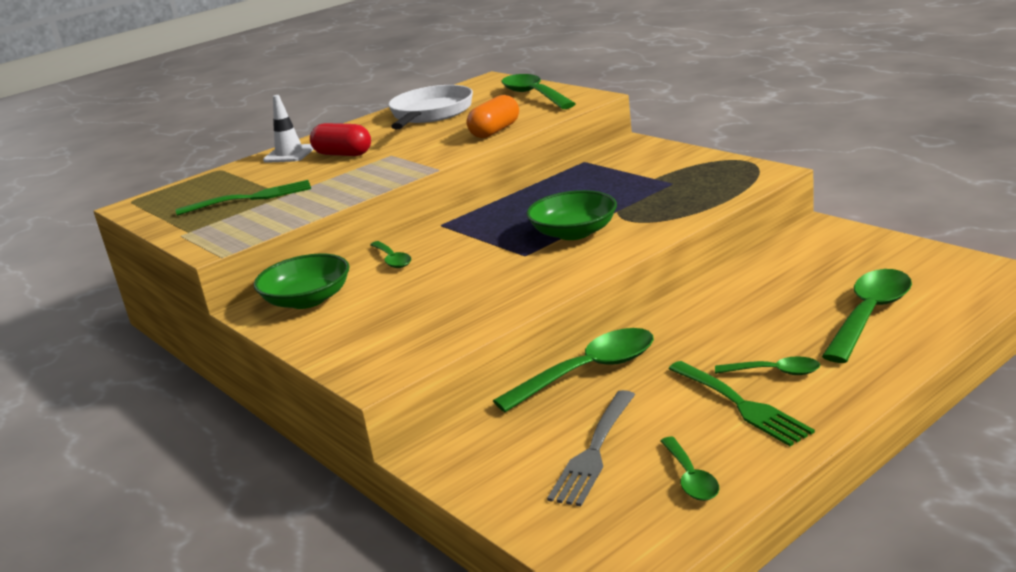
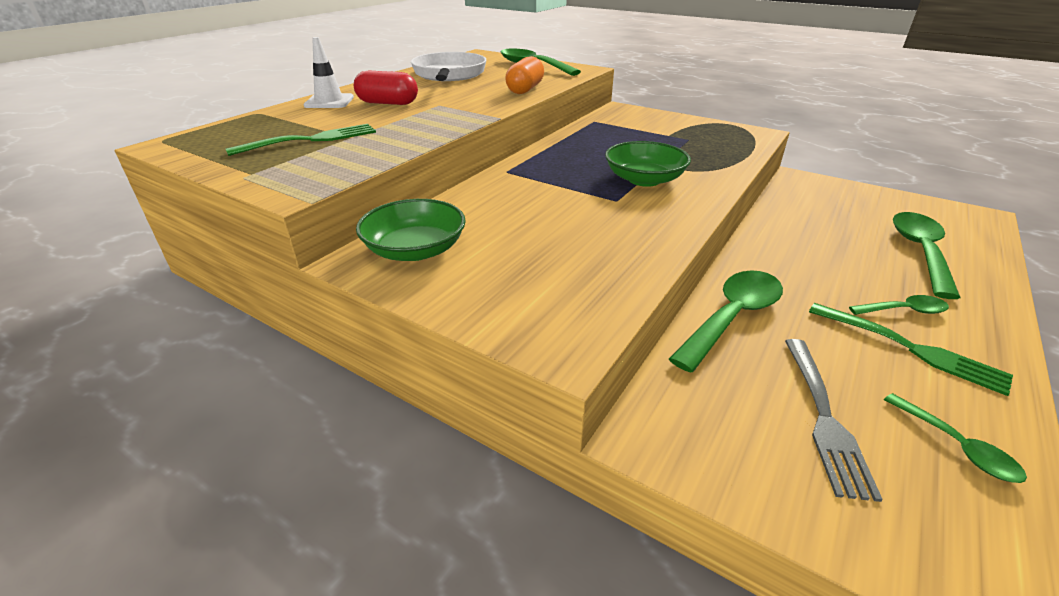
camera: 20 degrees left, 10 degrees up
green spoon [370,241,411,268] -> none

